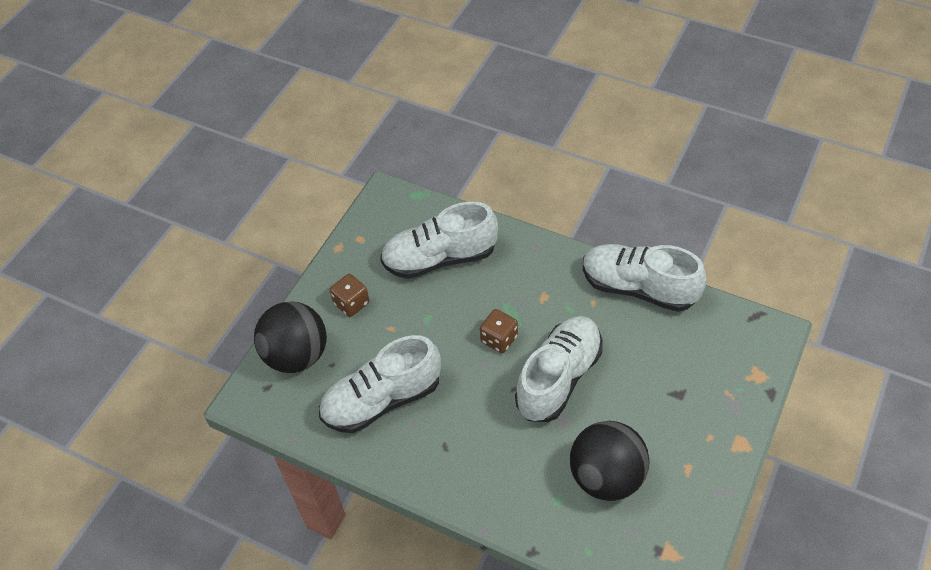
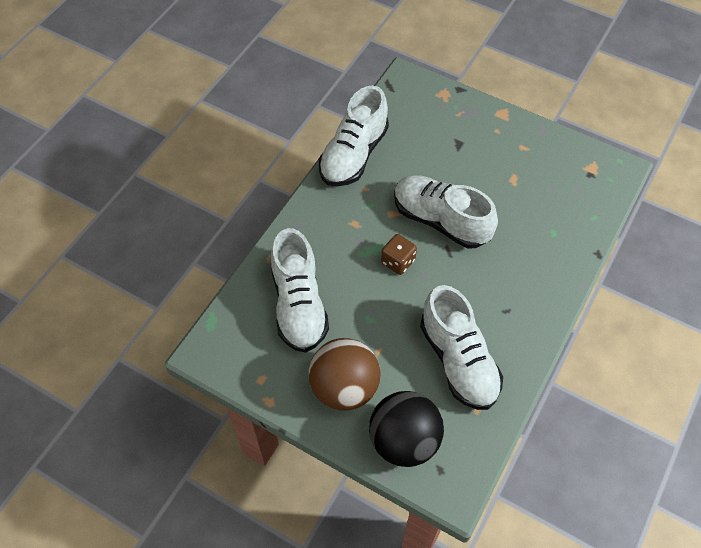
camera: 90 degrees left, 5 degrees up
brown dice [330,274,369,317] -> brown ball [309,338,380,411]
black ball [570,421,649,501] -> none

